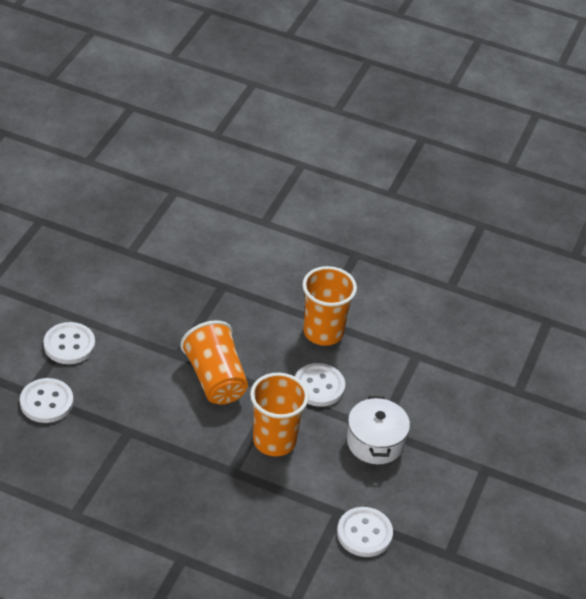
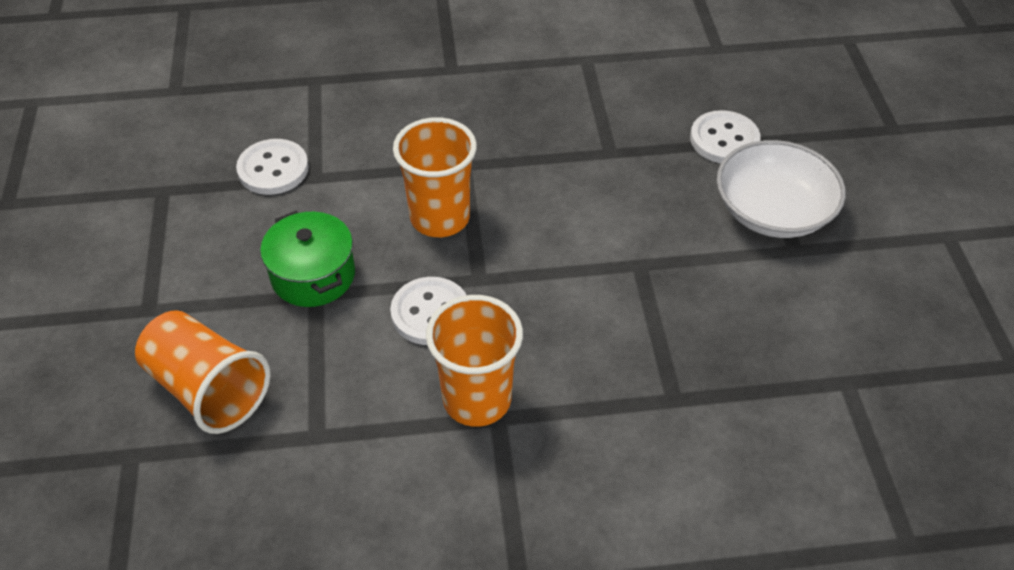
camera: 155 degrees right, 5 degrees up
white button [43,322,95,364] -> white bowl [717,140,846,238]
orange cup [180,320,248,405] -> orange cup moved to [135,310,271,434]
white pot [347,396,410,464] -> green pot [260,211,355,307]

